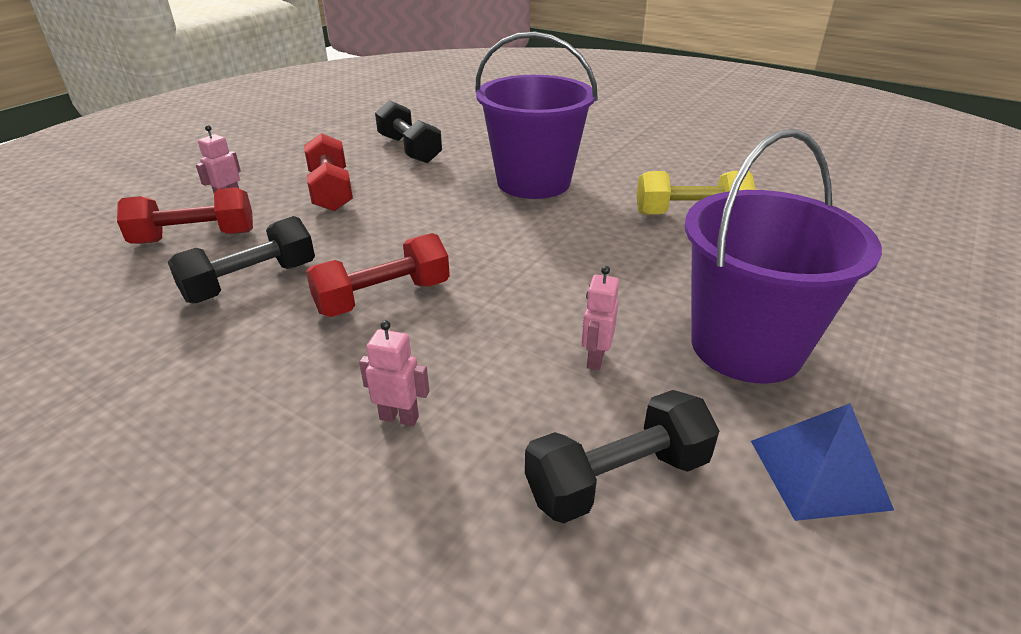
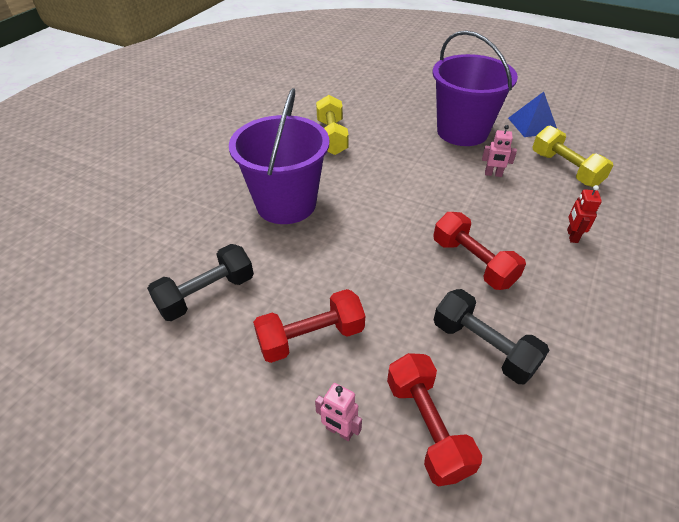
camera: 95 degrees left, 10 degrees up
pink robot [359,320,429,426] -> red robot [567,185,602,243]
black dumbbell [525,390,719,523] -> yellow dumbbell [532,126,613,187]

